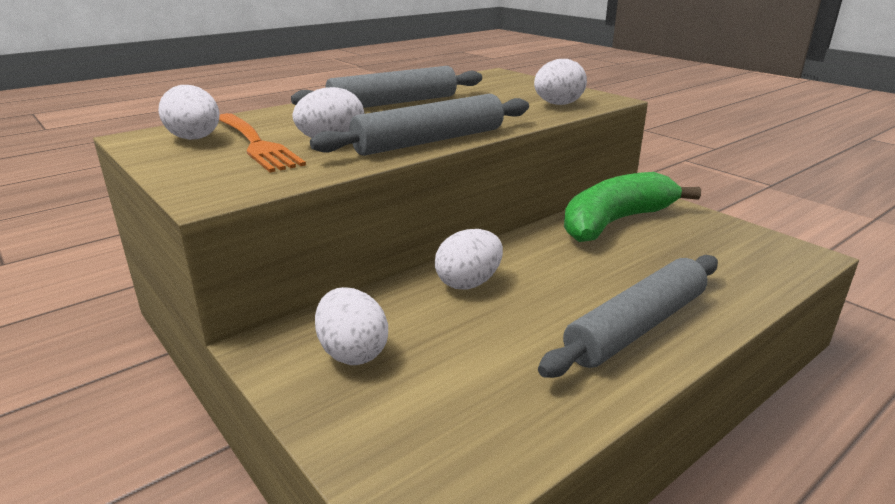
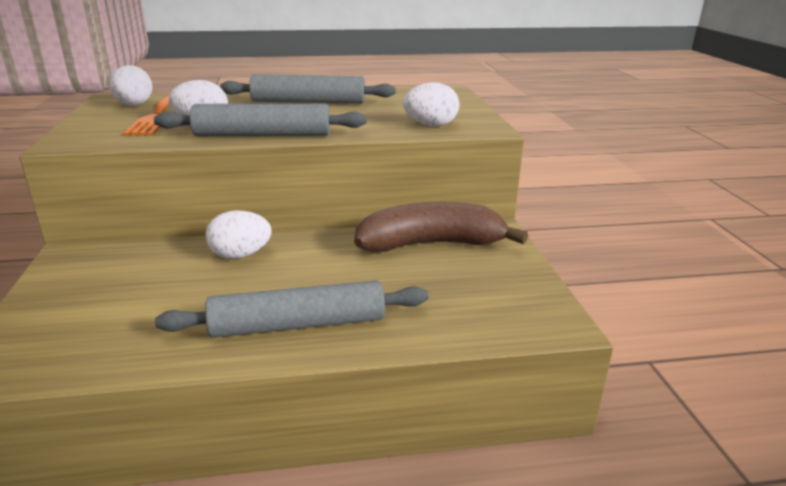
camera: 30 degrees right, 0 degrees up
white egg [315,287,388,365] -> none
green banana [564,172,701,242] -> brown banana [354,202,528,252]

